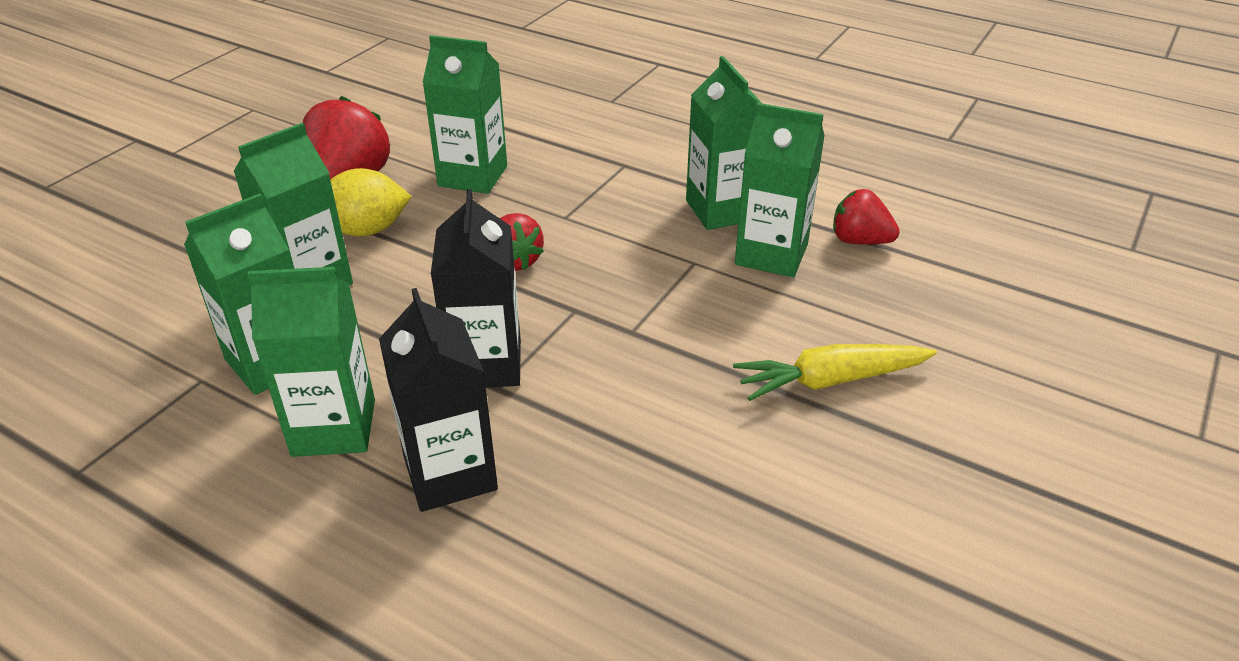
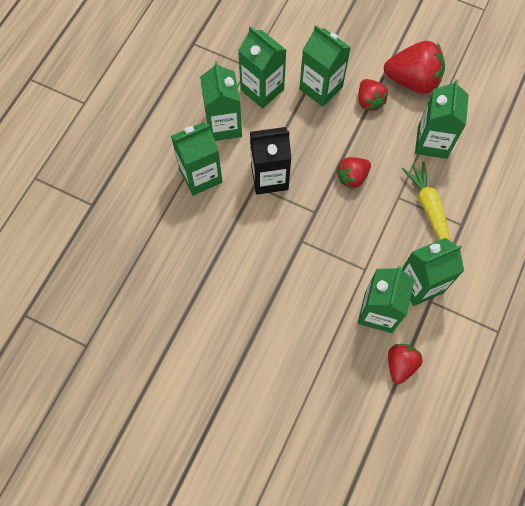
camera: 85 degrees right, 30 degrees up
yellow lemon [330,168,412,236] -> red strawberry [358,79,388,111]
black carton [379,288,498,512] -> green carton [171,122,222,196]
yellow carrot [733,344,937,401] -> yellow carrot moved to [402,161,450,240]

